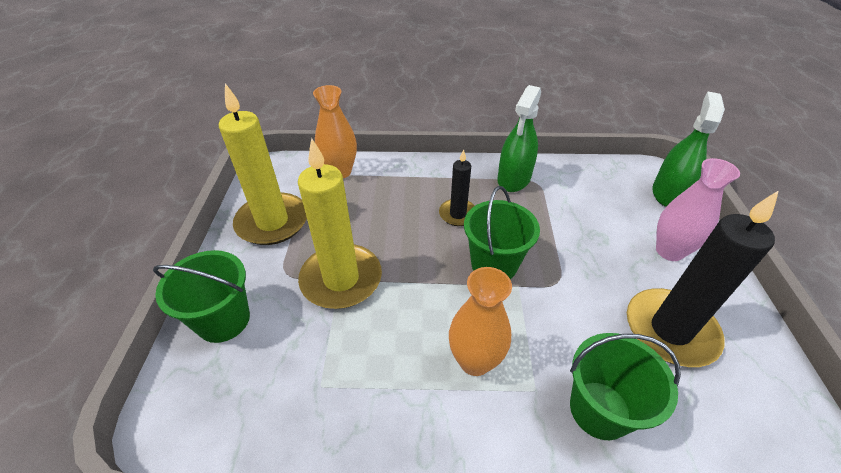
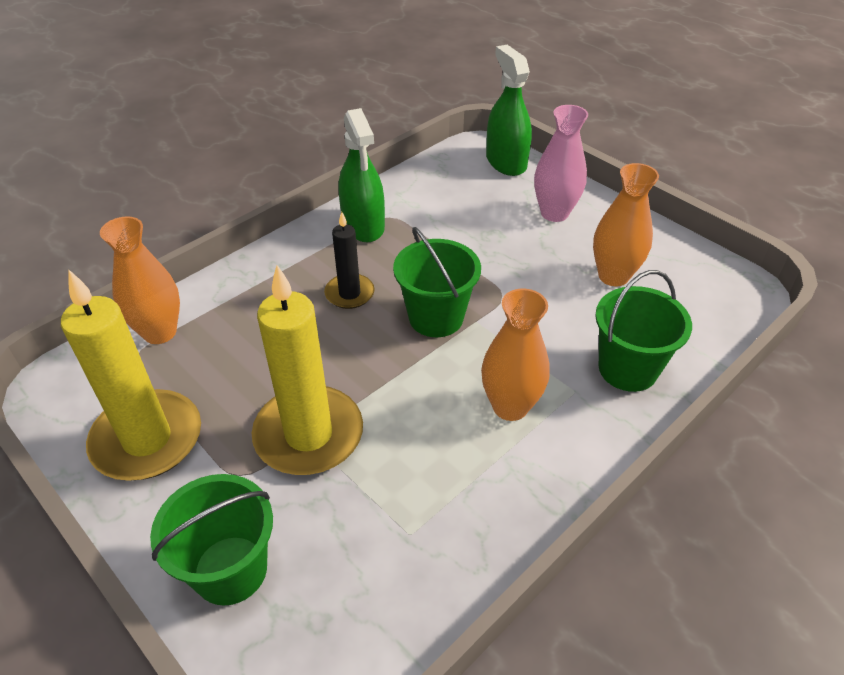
camera: 45 degrees left, 0 degrees up
black candle [627,190,779,367] -> orange vase [593,163,659,286]

